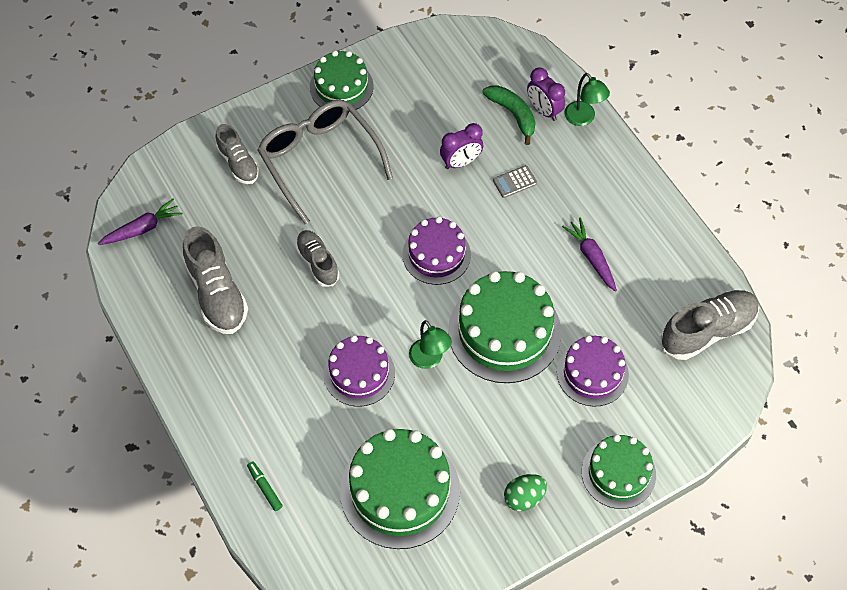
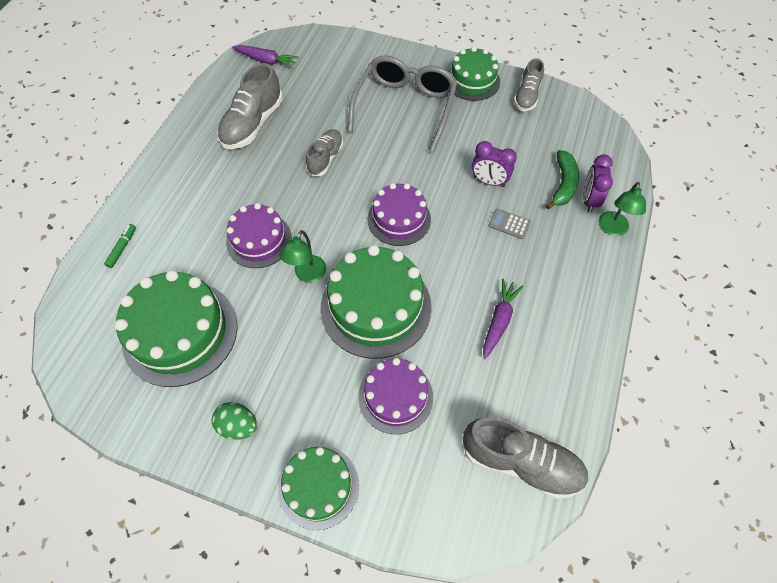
camera: 50 degrees right, 0 degrees up
grey shoe [216,124,259,184] -> grey shoe moved to [514,58,544,111]

